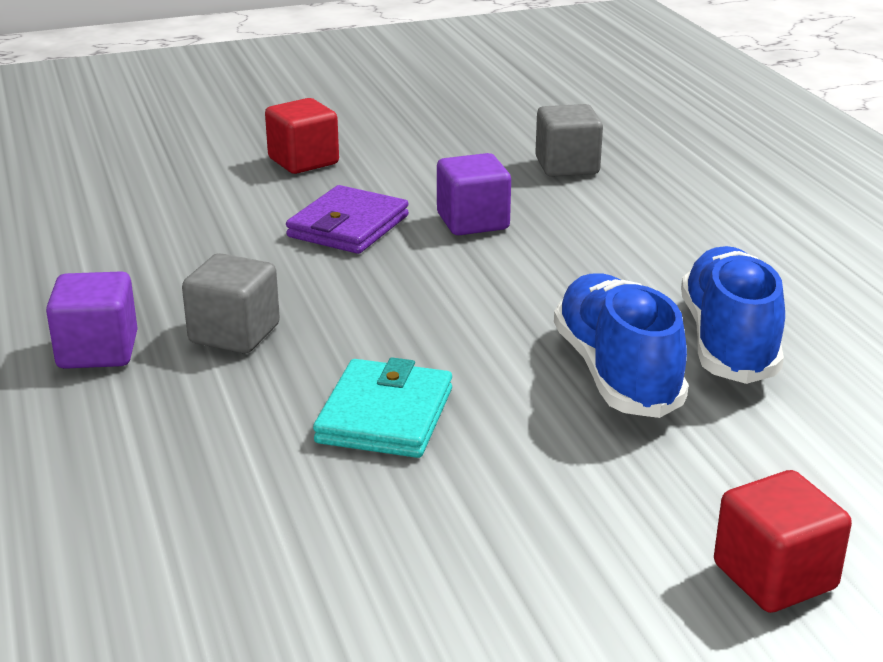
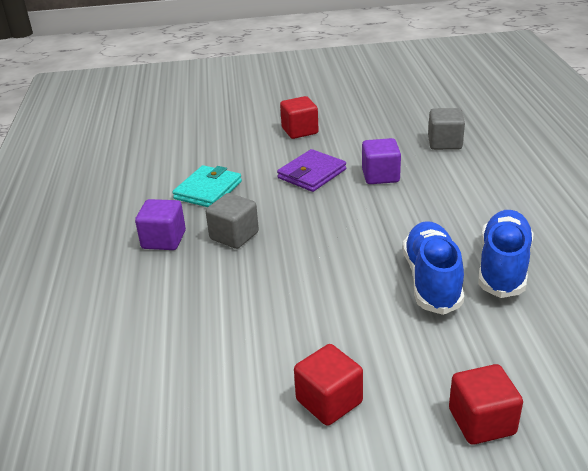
camera: 15 degrees right, 5 degrees up
turquoise wallet [313,357,452,458] -> turquoise wallet moved to [173,165,242,207]
none -> red cube [294,344,363,426]

